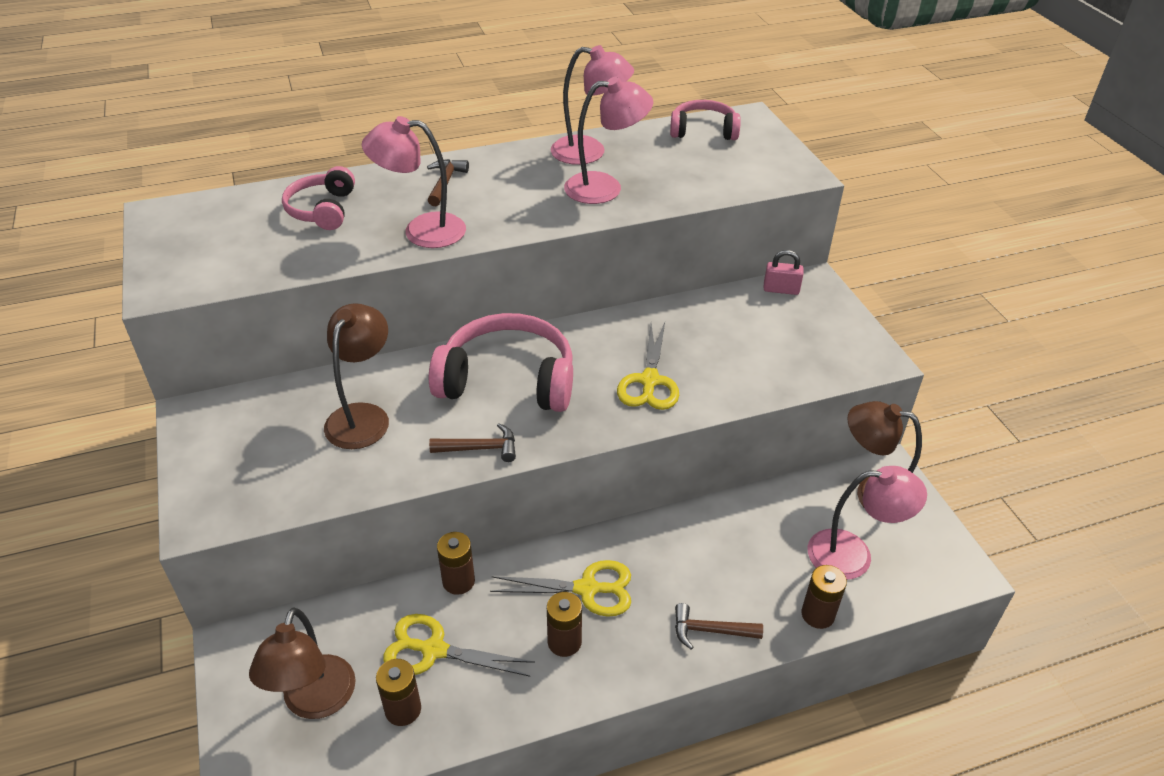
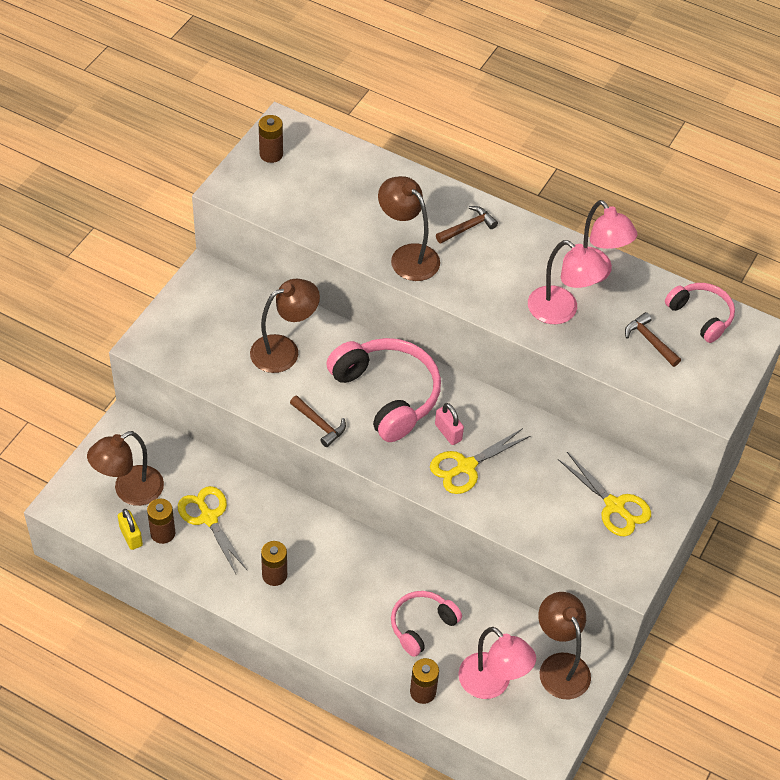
camera: 45 degrees right, 10 degrees up
pink headphones [282,166,355,230] -> pink headphones moved to [391,591,462,657]
pink lamp [362,116,466,248] -> brown lamp [378,176,440,281]
brown battery [437,532,475,595] -> brown battery moved to [259,115,283,163]
yellow scissors [490,560,631,617] -> yellow scissors moved to [558,452,651,537]
brown hammer [675,603,763,650] -> brown hammer moved to [625,312,681,367]
pink padlock [764,250,804,295] -> pink padlock moved to [435,403,464,445]
none -> yellow padlock [118,509,143,550]

